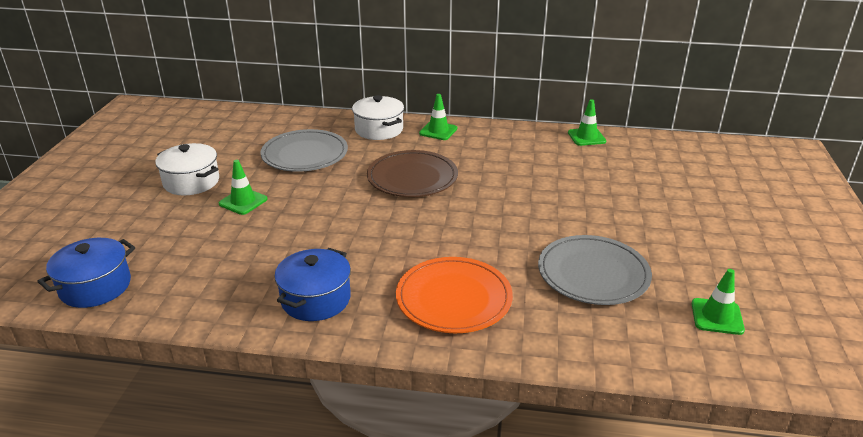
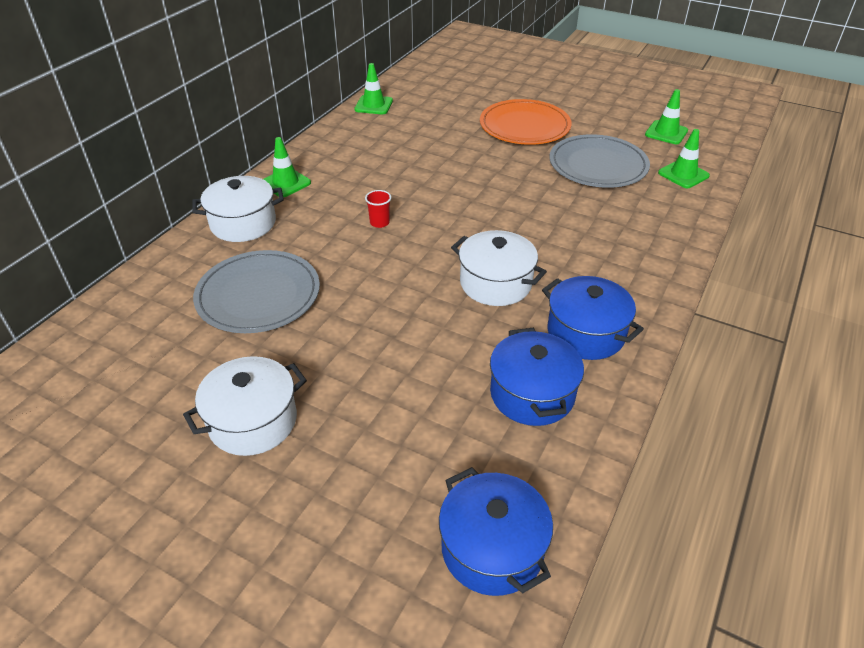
camera: 70 degrees left, 10 degrees up
green traffic cone [219,160,268,215] -> green traffic cone moved to [658,129,710,188]
brown plate [367,150,458,197] -> red cup [365,190,391,228]
orange plate [396,257,513,333] -> orange plate moved to [480,99,572,145]
none -> white pot [451,230,547,306]
none -> blue pot [490,328,584,426]

